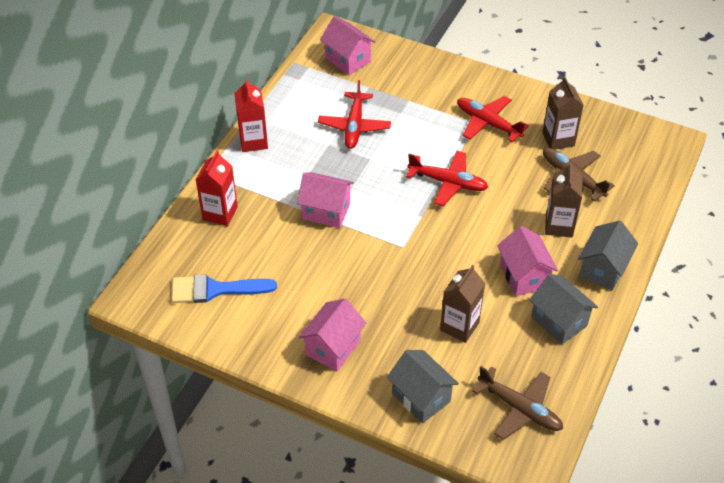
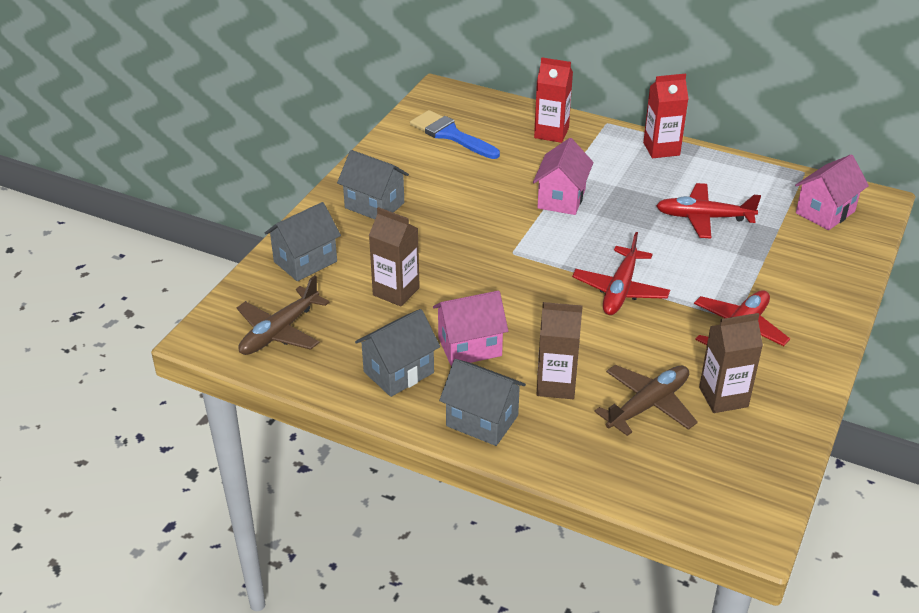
camera: 90 degrees right, 10 degrees down
blue brush [172,274,277,303] -> blue brush turned 45 degrees counterclockwise [410,110,500,159]
pink house [299,298,366,371] -> grey house [337,150,409,219]

